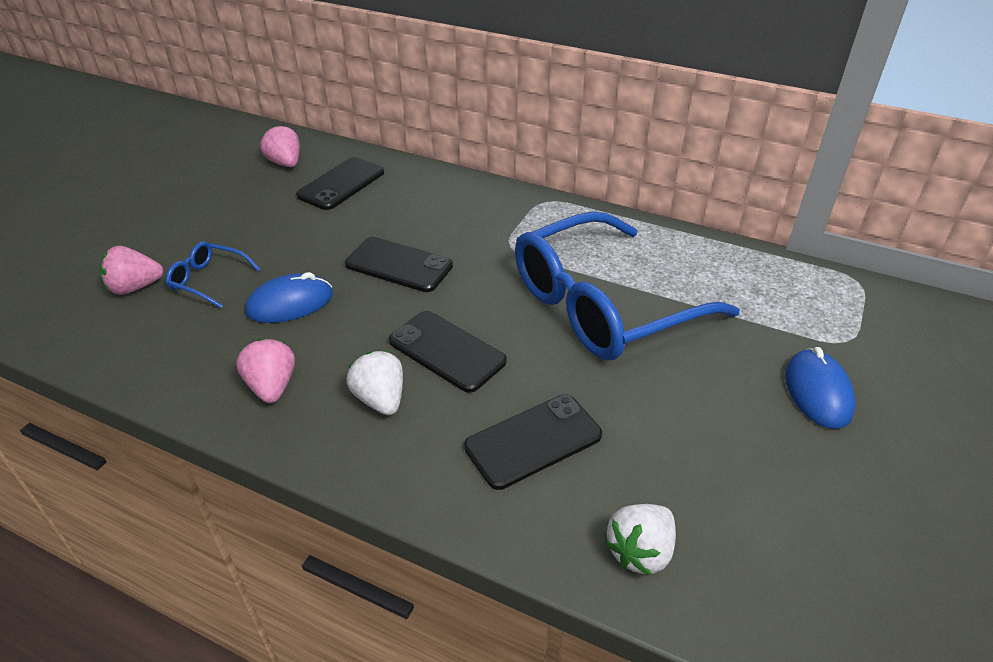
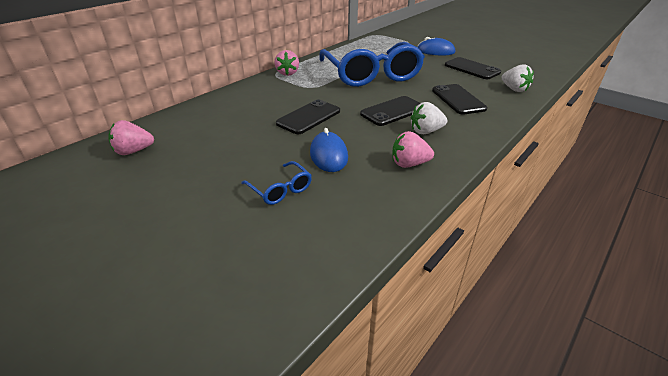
camera: 75 degrees left, 5 degrees down
pink strawberry [99,246,164,295] -> pink strawberry moved to [275,50,299,76]
blue glasses [166,241,261,308] -> blue glasses turned 75 degrees counterclockwise [241,161,312,205]
black phone [296,157,384,210] -> black phone moved to [445,57,501,79]

